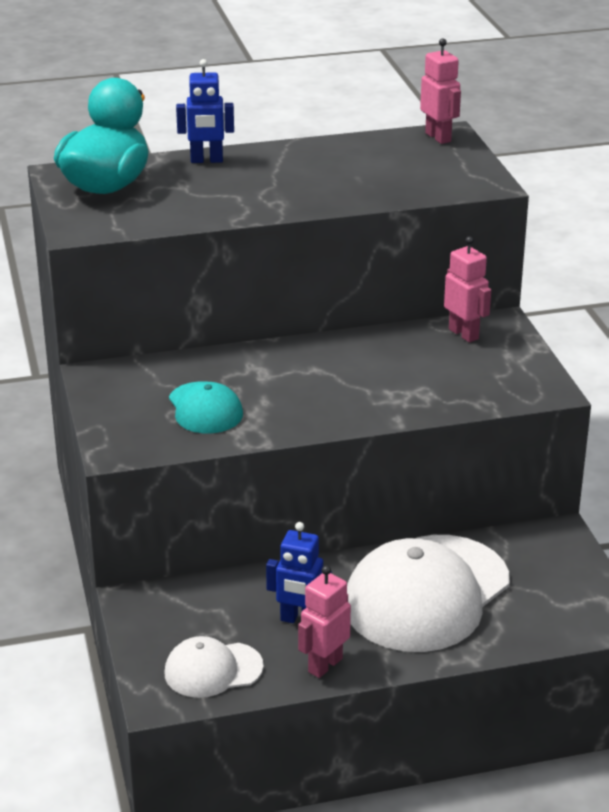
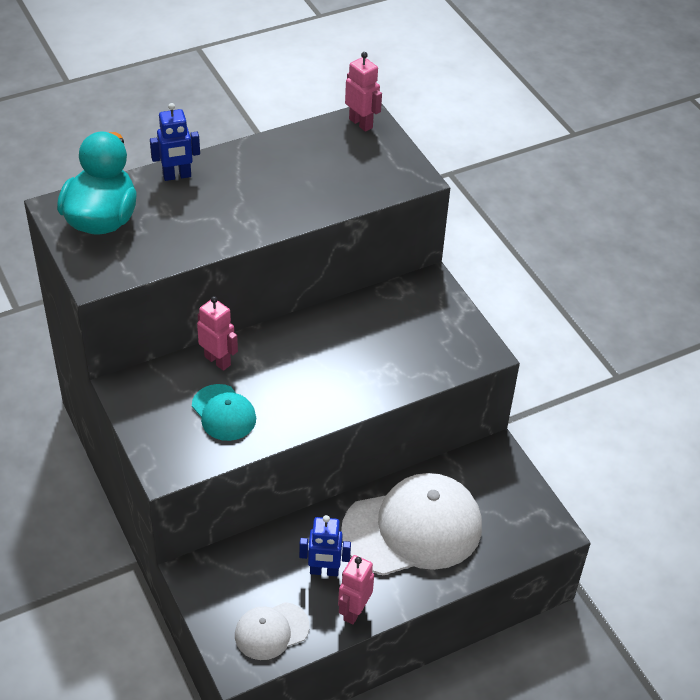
camera: 15 degrees left, 15 degrees up
white cap [347,535,510,652] -> white cap turned 135 degrees counterclockwise [341,473,482,575]
pink robot [444,236,491,343] -> pink robot moved to [197,296,238,371]

